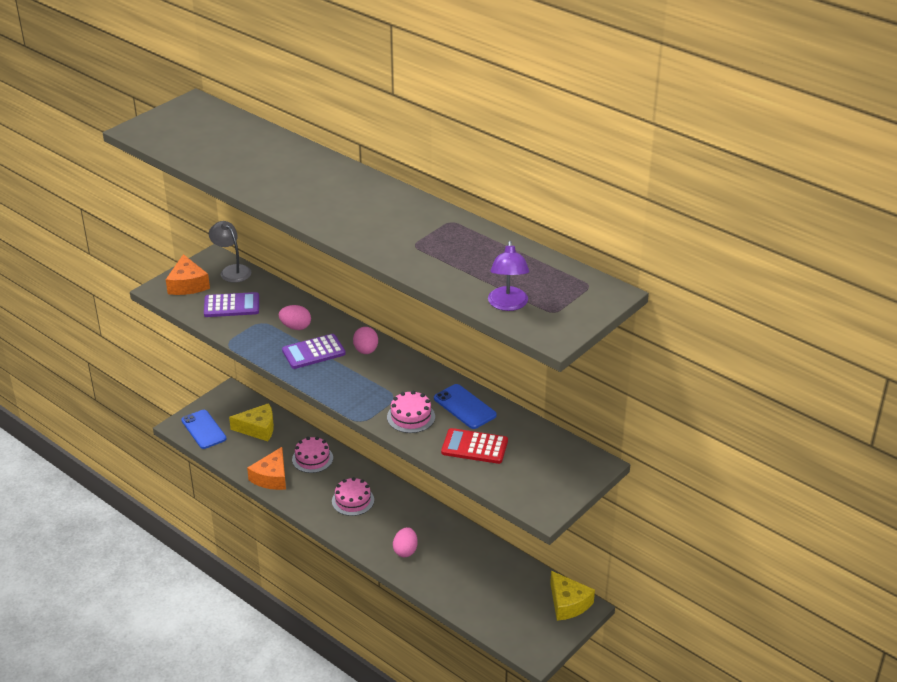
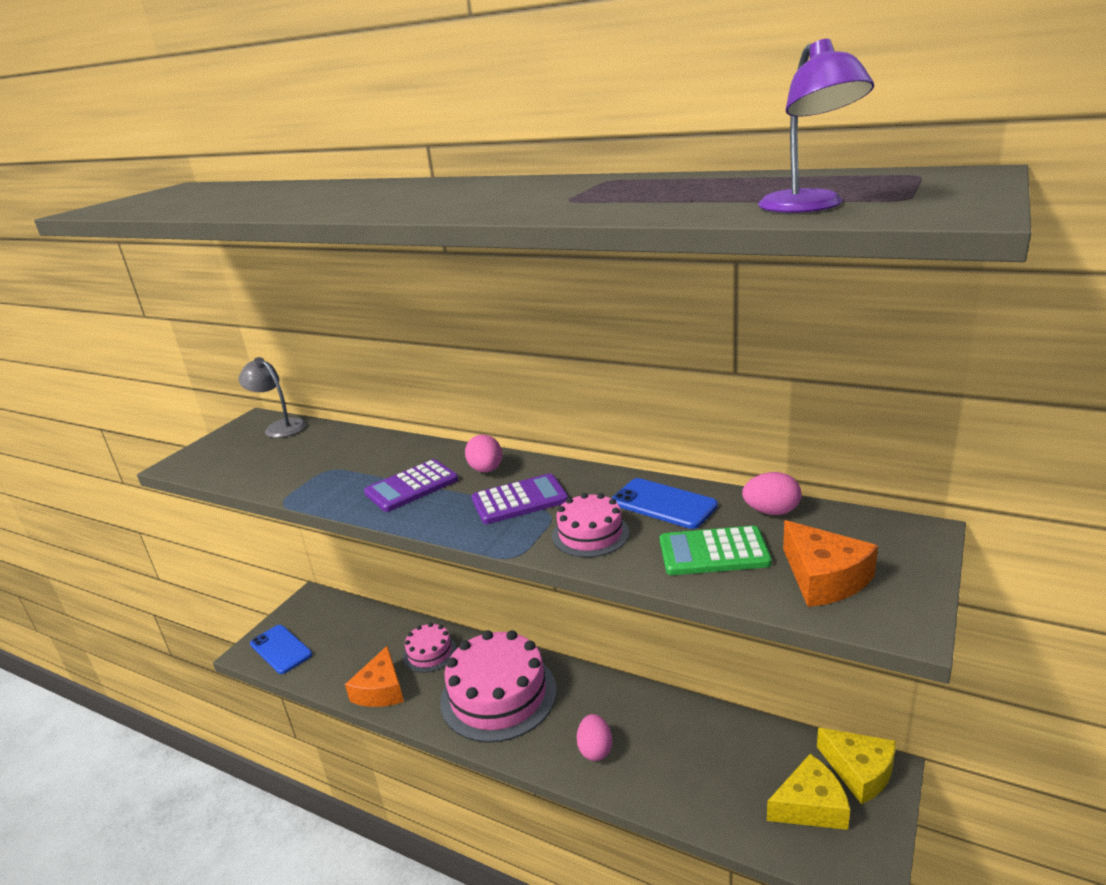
camera: 10 degrees left, 10 degrees down
orange cheese [166,254,210,295] -> orange cheese moved to [783,520,878,607]
purple calculator [204,292,259,317] -> purple calculator moved to [472,474,568,524]
yellow cheese [229,403,274,441] -> yellow cheese moved to [767,754,850,830]
pink egg [279,305,311,330] -> pink egg moved to [742,472,801,515]
pink cake [332,477,374,516] -> pink cake [440,630,556,742], size x2.01
red calculator [441,428,508,464] -> green calculator [660,526,772,575]

